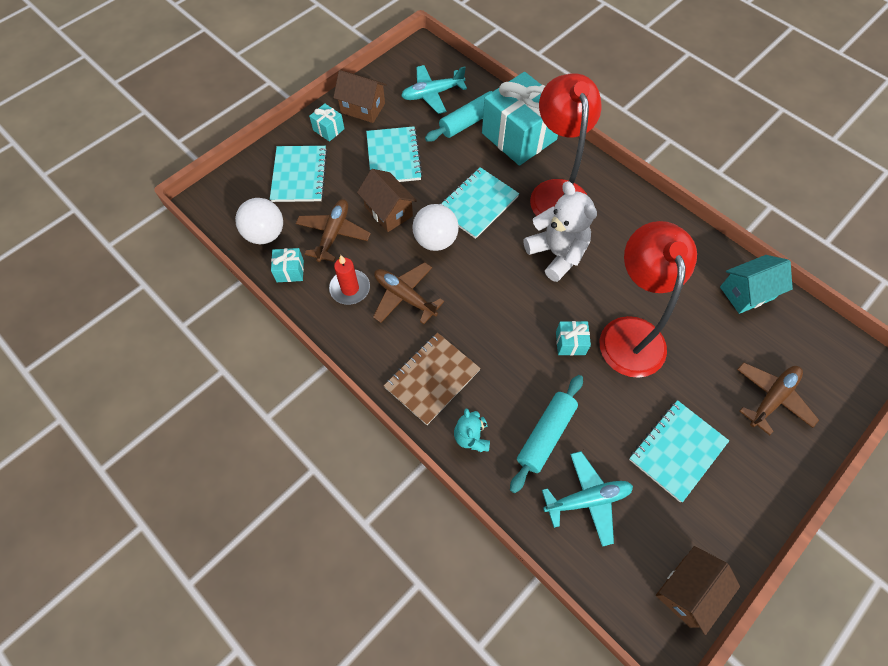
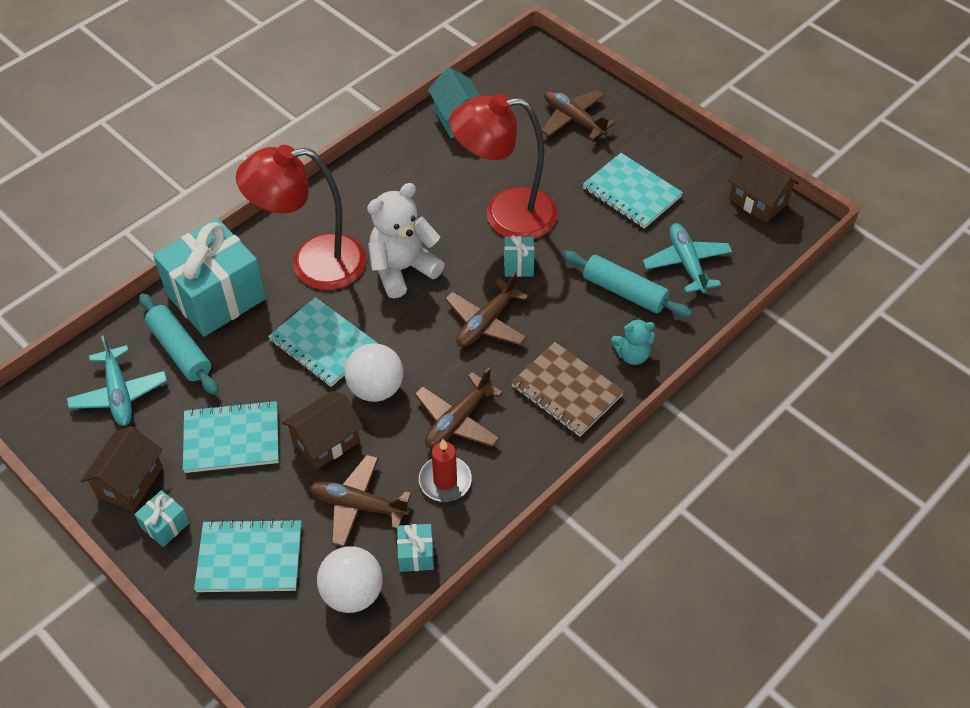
camera: 90 degrees left, 10 degrees down
none -> brown plane [445,272,528,347]

